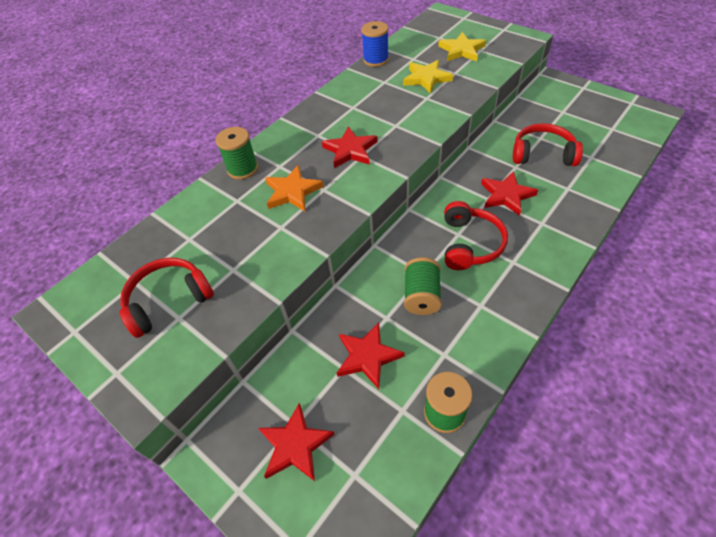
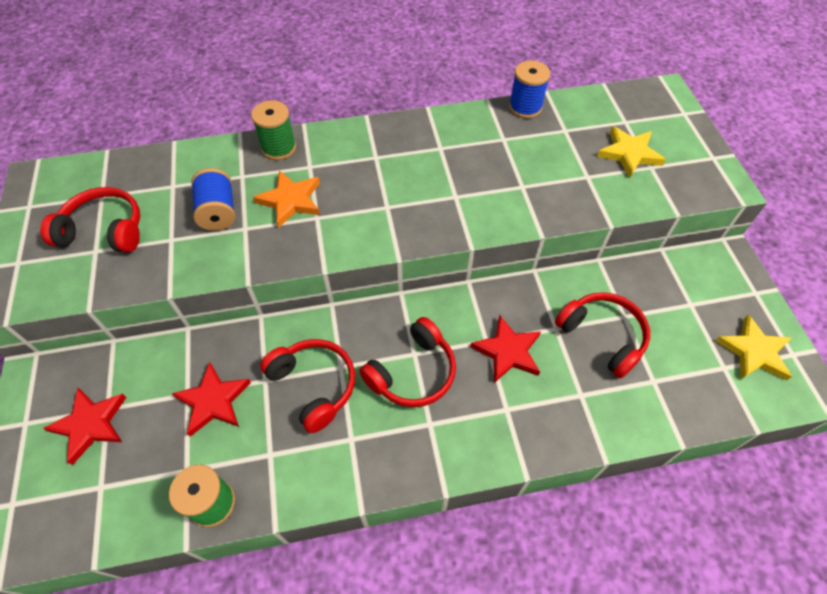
camera: 35 degrees right, 5 degrees up
red star [322,127,377,168] -> none
yellow star [403,60,453,94] -> yellow star moved to [716,315,792,381]
green spool [404,257,442,315] -> red headphones [260,339,355,433]
none -> blue spool [191,168,235,231]

